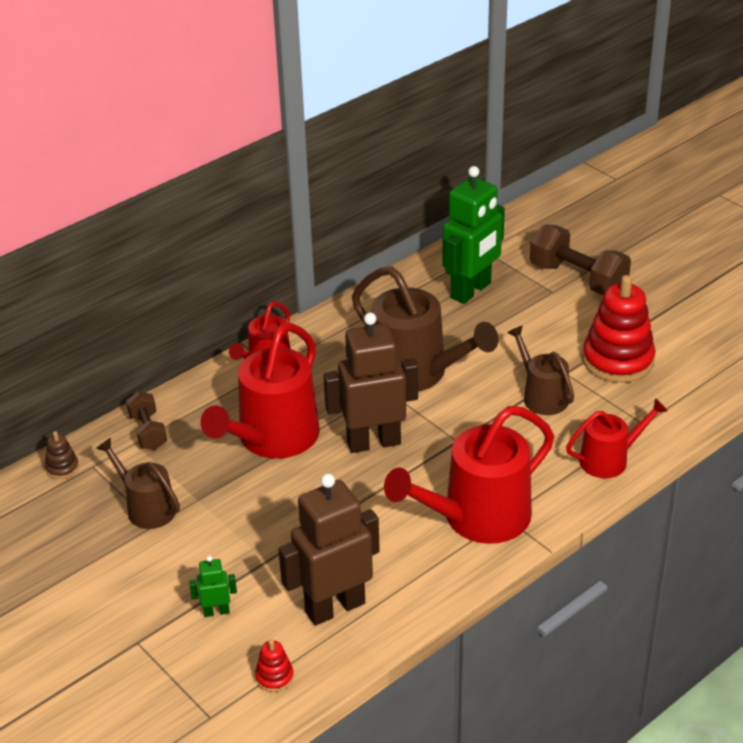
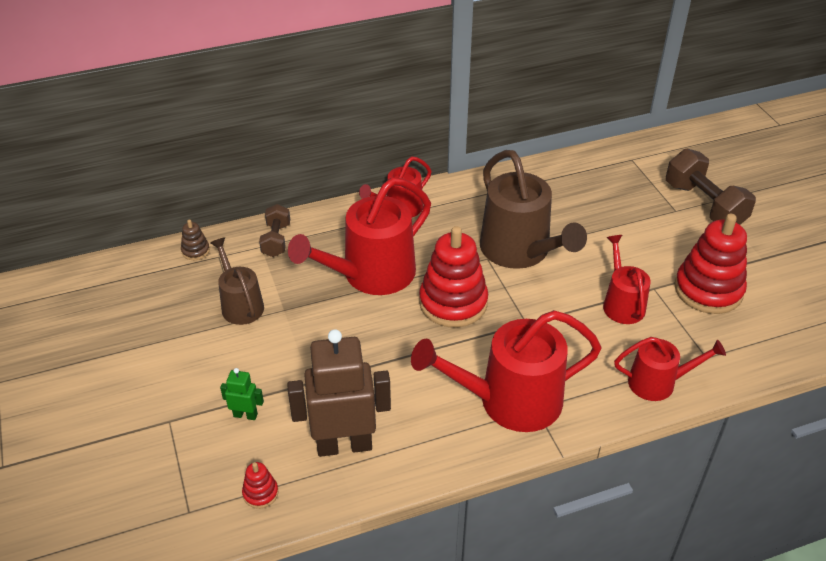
camera: 20 degrees right, 5 degrees up
brown robot [324,312,418,453] -> red stacking toy [419,226,488,327]
green robot [442,166,505,304] -> none
brown watering can [507,325,574,415] -> red watering can [603,235,651,324]

